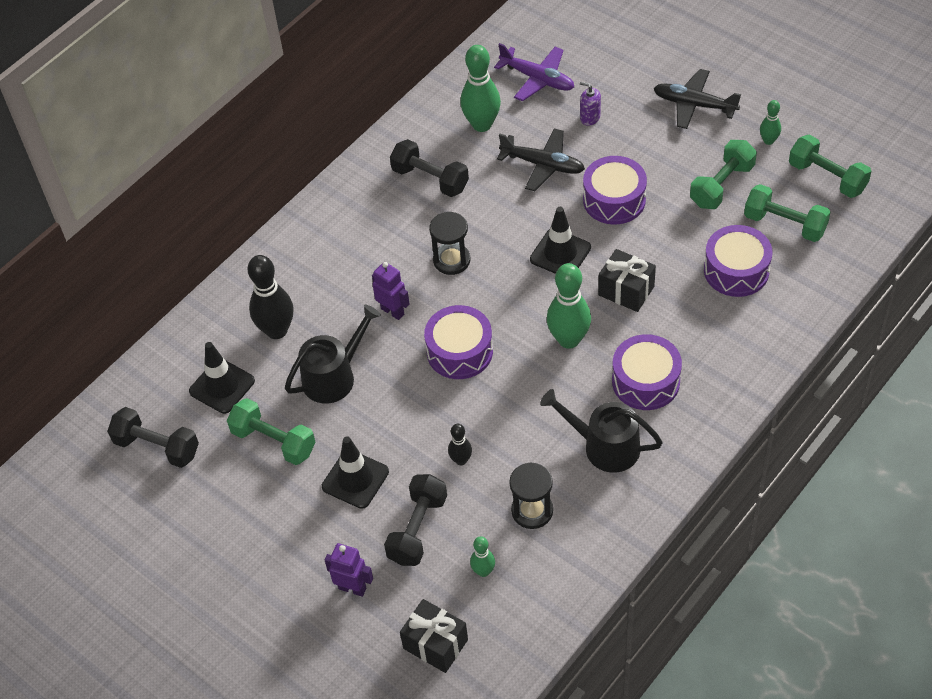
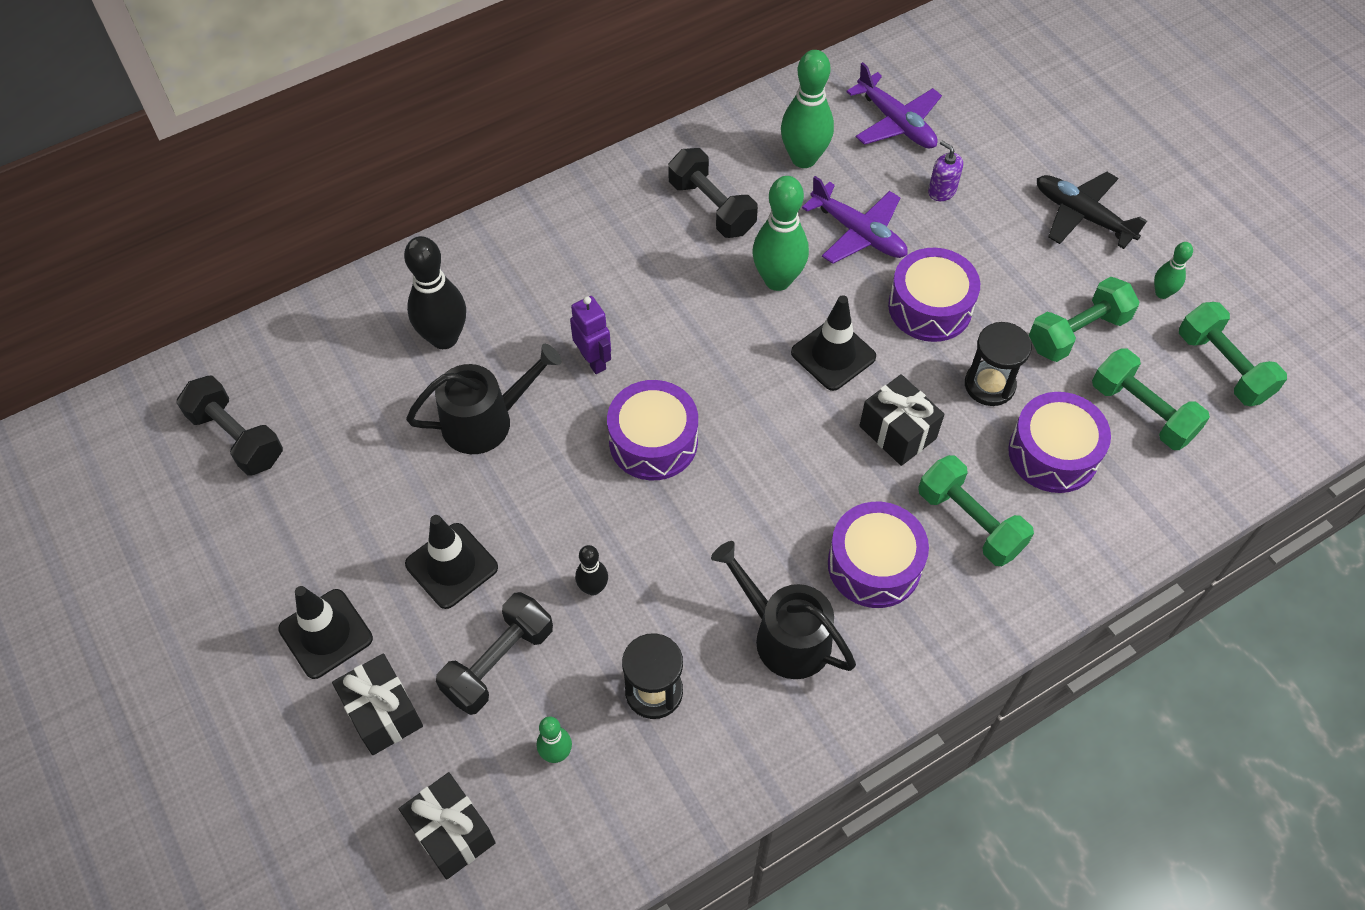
camera: 15 degrees right, 5 degrees up
black traffic cone [189,342,255,414] -> black traffic cone moved to [278,586,373,679]
green dumbbell [227,398,315,465] -> green dumbbell moved to [918,455,1034,566]
purple robot [325,543,373,597] -> black gift [332,653,423,755]
black hourglass [429,212,470,275] -> black hourglass moved to [965,322,1032,406]
black plane [497,128,585,191] -> purple plane [802,176,908,264]
green bowling pin [547,263,591,349] -> green bowling pin moved to [753,176,809,291]

